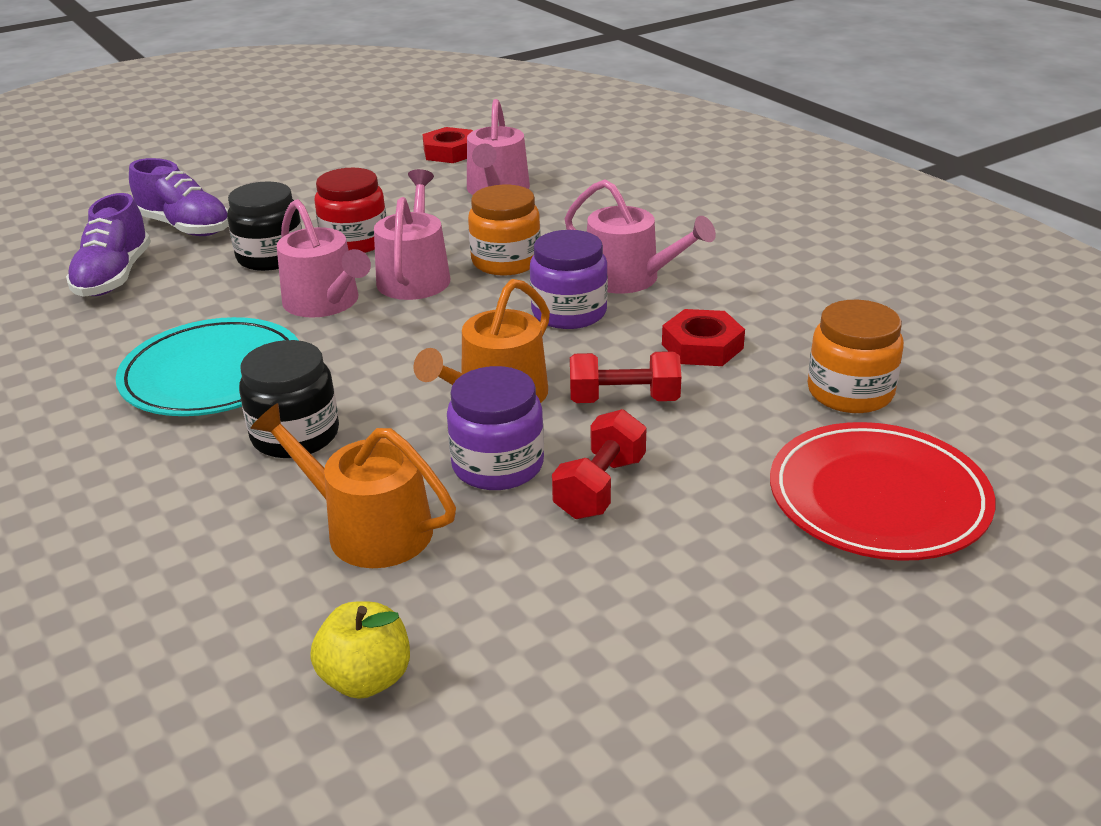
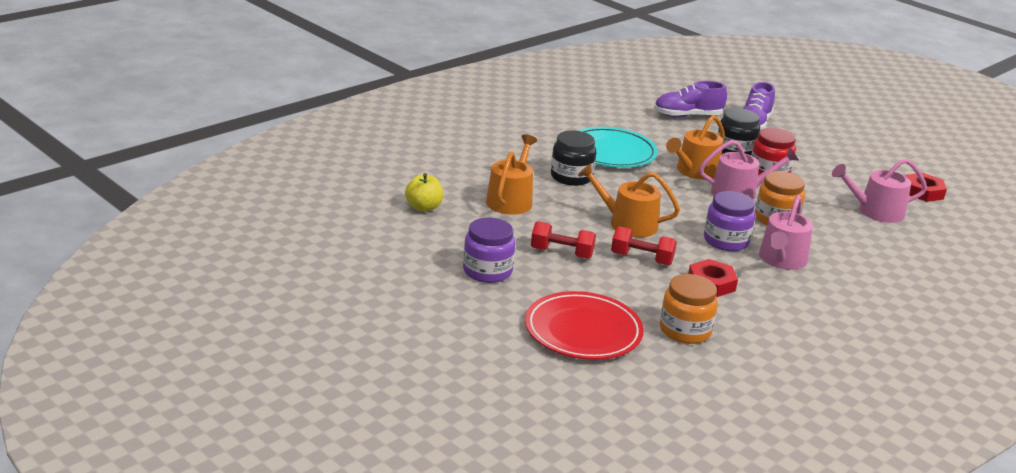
camera: 75 degrees right, 5 degrees down
pink watering can [277,199,371,318] -> orange watering can [666,115,725,180]
purple jar [447,366,544,490] -> purple jar moved to [463,218,516,283]
red dumbbell [570,351,681,403] -> red dumbbell turned 60 degrees counterclockwise [611,226,677,265]

